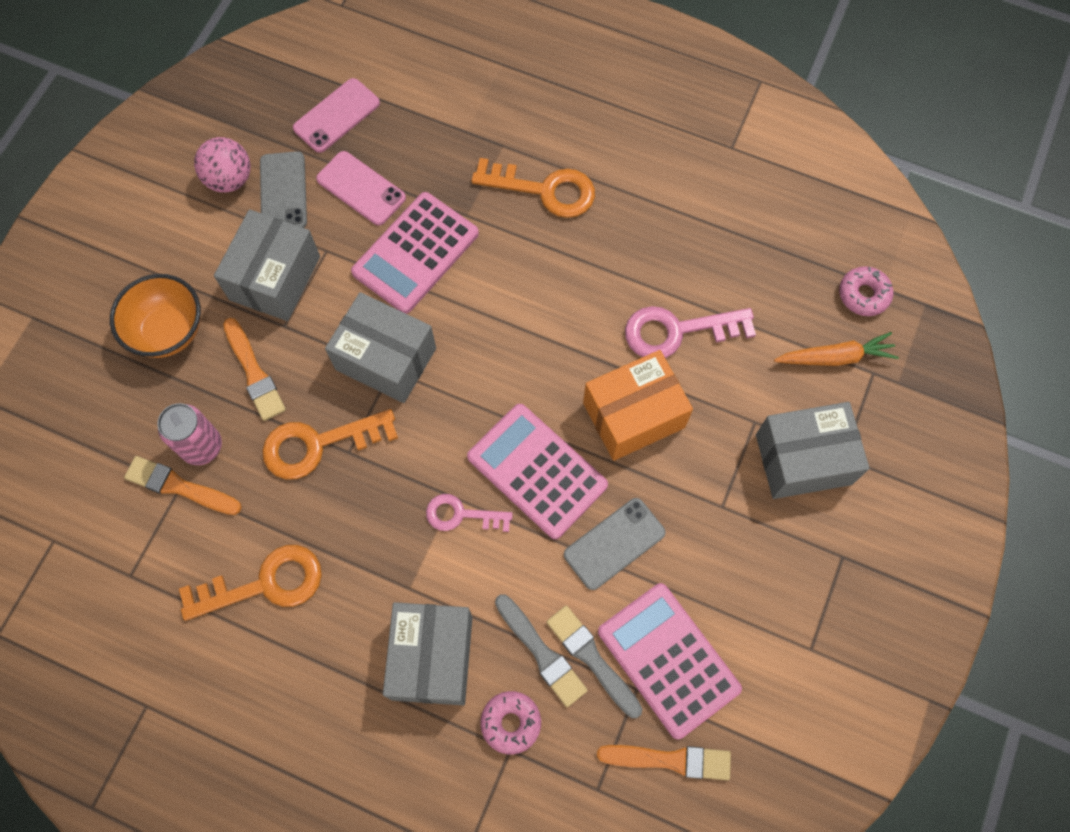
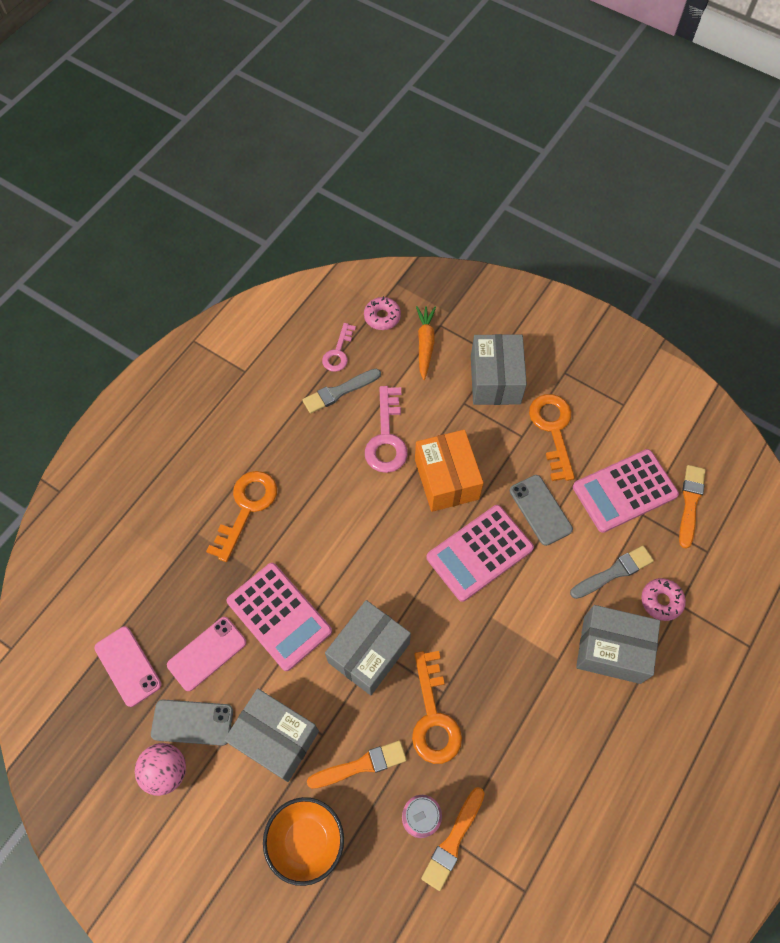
camera: 80 degrees left, 5 degrees down
orange key [179,545,322,621] -> orange key moved to [529,394,575,481]
pink key [426,494,513,532] -> pink key moved to [322,323,356,372]
grey brush [546,606,642,718] -> grey brush moved to [302,369,381,414]

